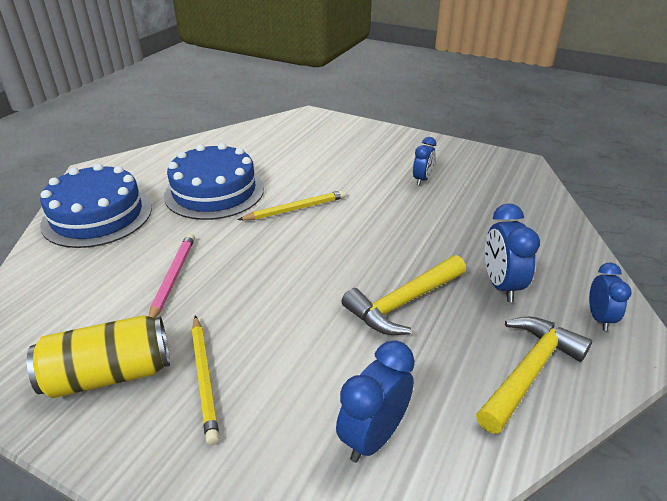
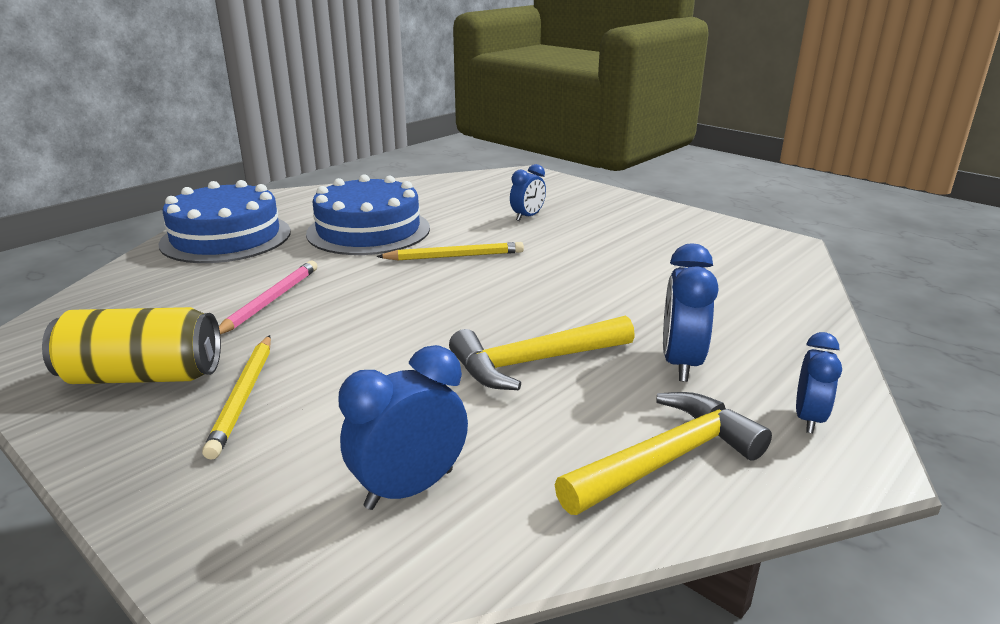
camera: 15 degrees right, 10 degrees down
blue clock [413,137,436,185] -> blue clock moved to [510,164,546,221]

